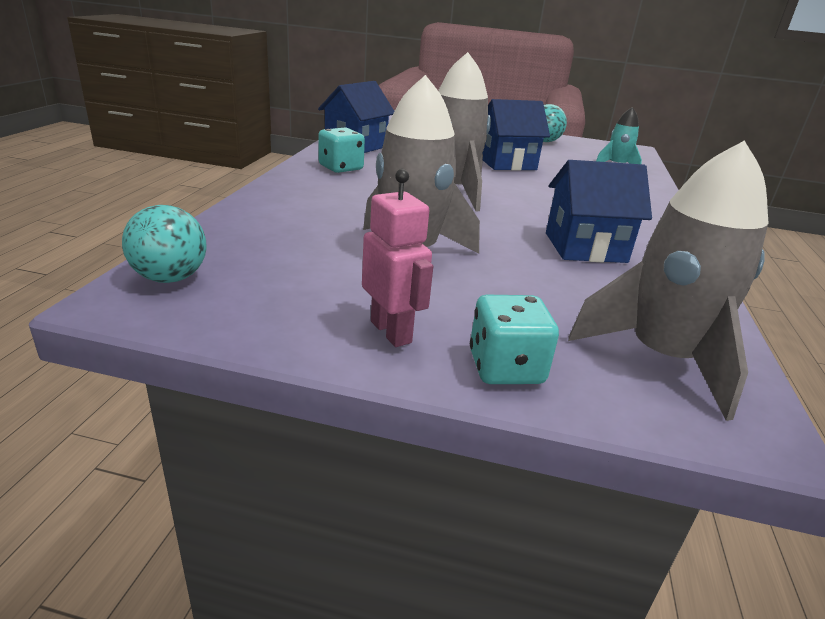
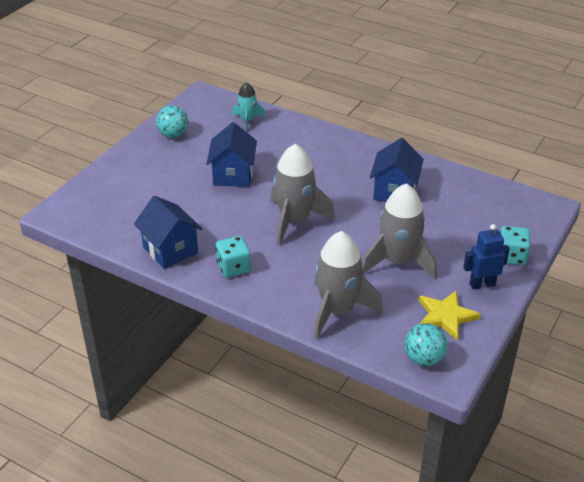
camera: 70 degrees left, 10 degrees up
pink robot [362,169,433,347] -> blue robot [463,224,510,290]
grey rocket [568,140,768,421] -> grey rocket moved to [314,231,383,339]
none -> yellow star [419,291,481,340]

